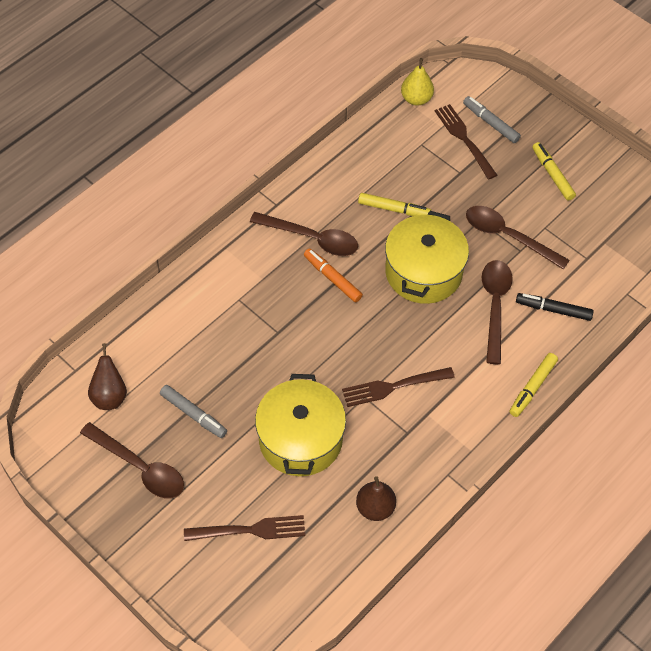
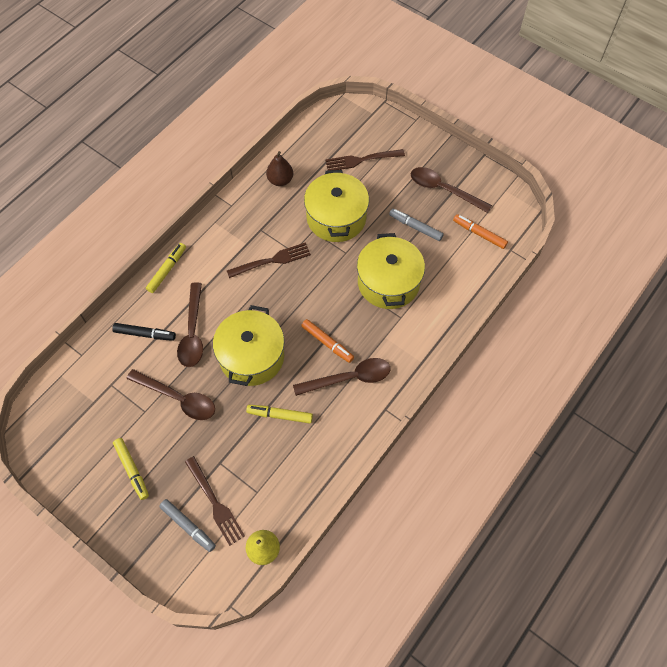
camera: 175 degrees right, 5 degrees up
brown pear [88,343,127,410] -> orange marker [453,214,508,249]
brown spoon [250,212,358,256] -> brown spoon turned 150 degrees clockwise [293,358,391,396]
none -> yellow pot [357,233,425,309]

